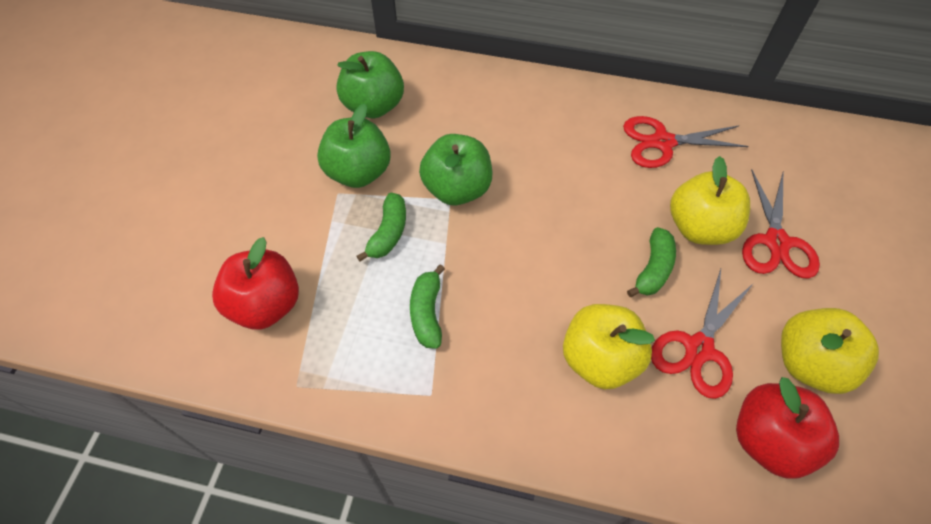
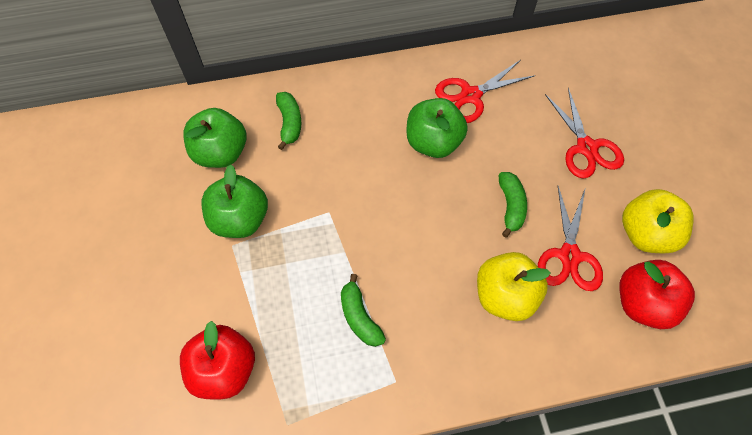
camera: 25 degrees left, 5 degrees up
green banana [356,193,406,261] -> green banana moved to [276,92,301,150]
green apple [419,134,492,205] -> green apple moved to [406,98,468,158]
yellow apple [670,156,750,245] -> none

